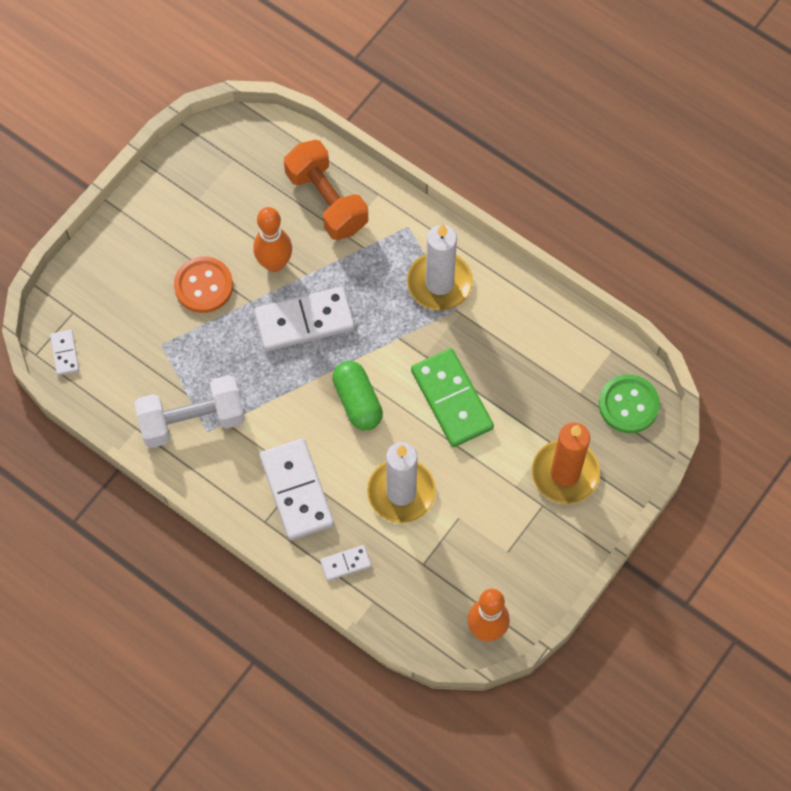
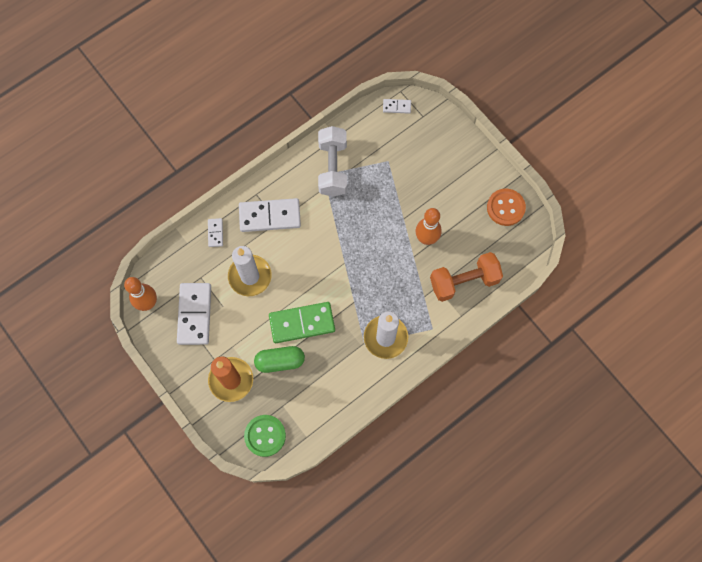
camera: 105 degrees right, 5 degrees up
orange button [174,257,233,313] -> orange button moved to [487,189,526,226]
white domino [254,287,355,351] -> white domino moved to [177,283,211,345]
green capsule [333,361,383,431] -> green capsule moved to [254,346,305,373]

